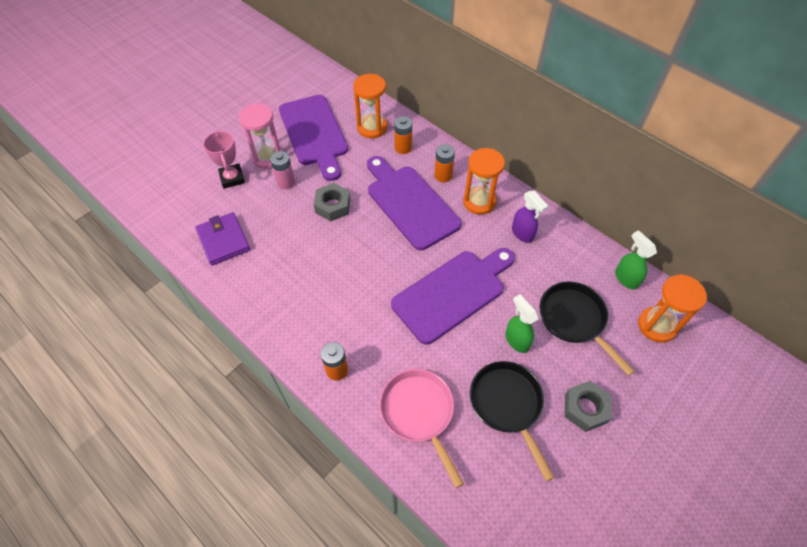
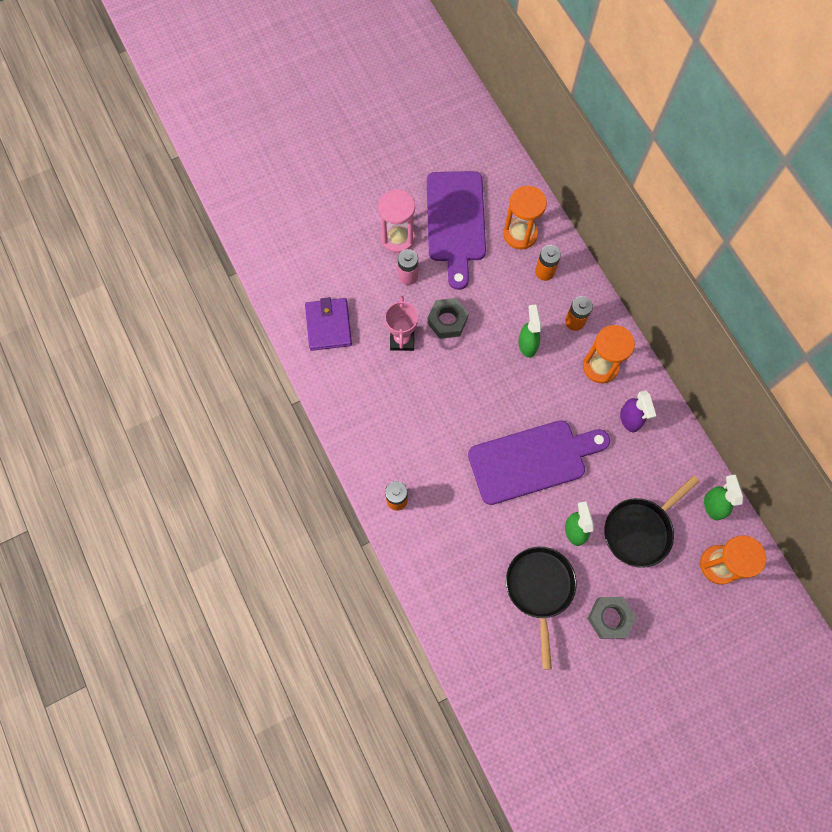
camera: 20 degrees right, 15 degrees up
pink trophy [203,131,245,189] -> pink trophy moved to [385,296,418,351]
purple cutting board [367,156,461,250] -> green spray bottle [518,305,541,358]
pink pan [380,369,464,488] -> none
black pan [539,282,635,376] -> black pan turned 120 degrees counterclockwise [604,475,700,568]

